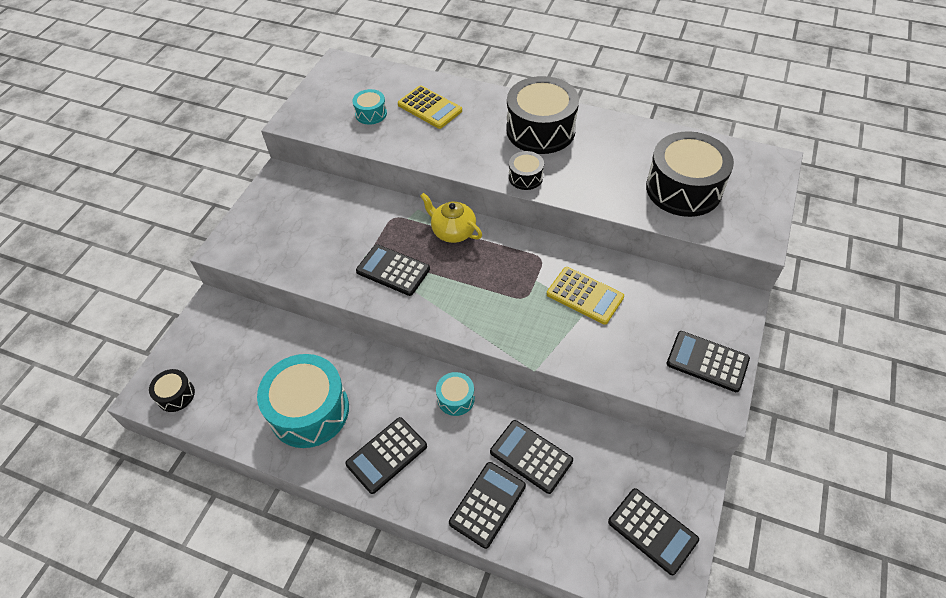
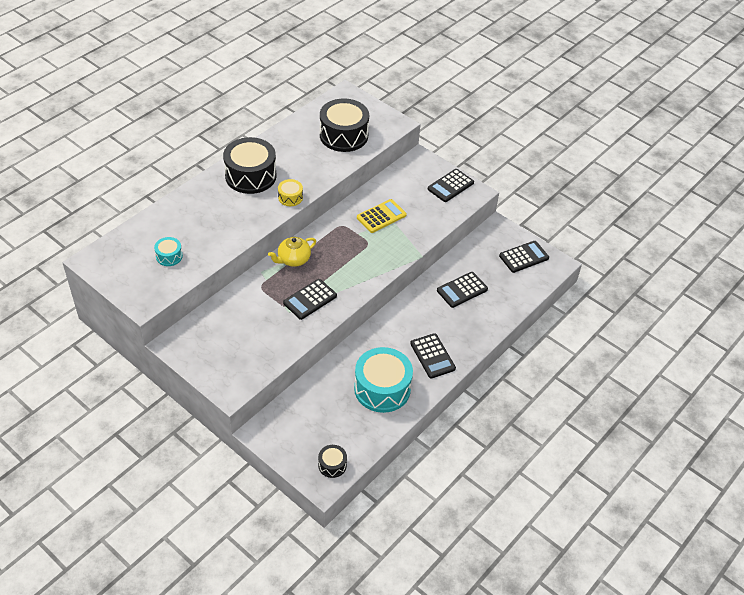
camera: 75 degrees left, 5 degrees down
yellow calculator [398,85,462,129] -> none
turquoise drum [436,372,475,416] -> none
black calculator [449,462,526,549] -> none
black drum [509,151,544,190] -> yellow drum [278,179,303,206]

